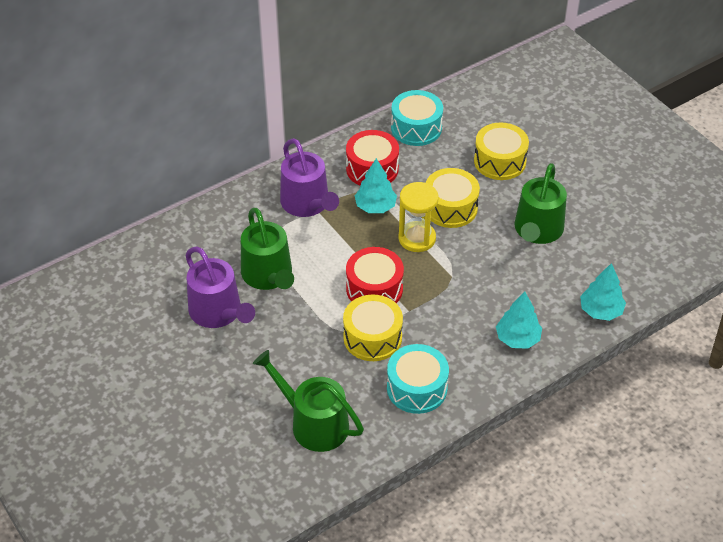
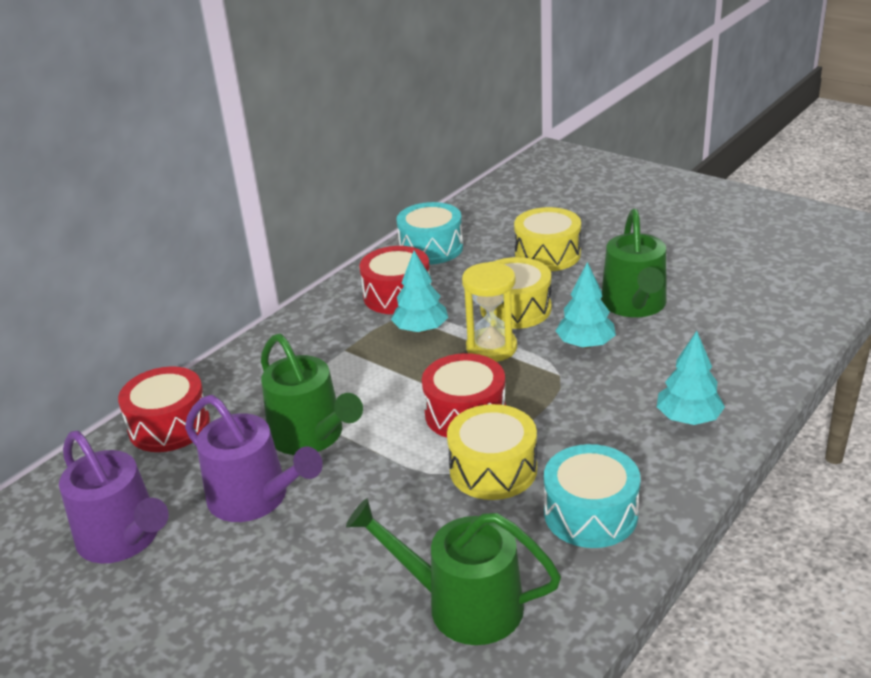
camera: 15 degrees left, 15 degrees down
purple watering can [280,138,339,217] -> purple watering can moved to [59,431,169,563]
turquoise tree [580,263,626,321] -> turquoise tree moved to [556,262,616,348]
none -> red drum [118,366,210,452]

